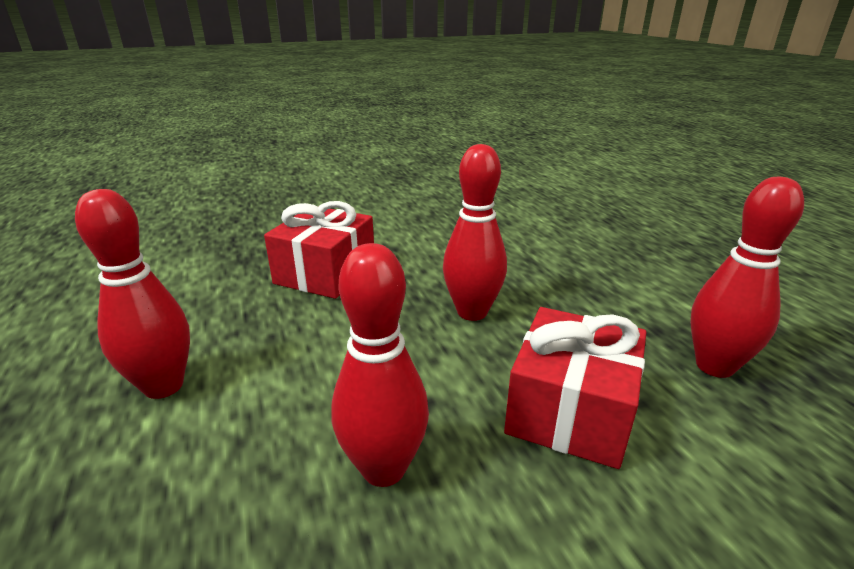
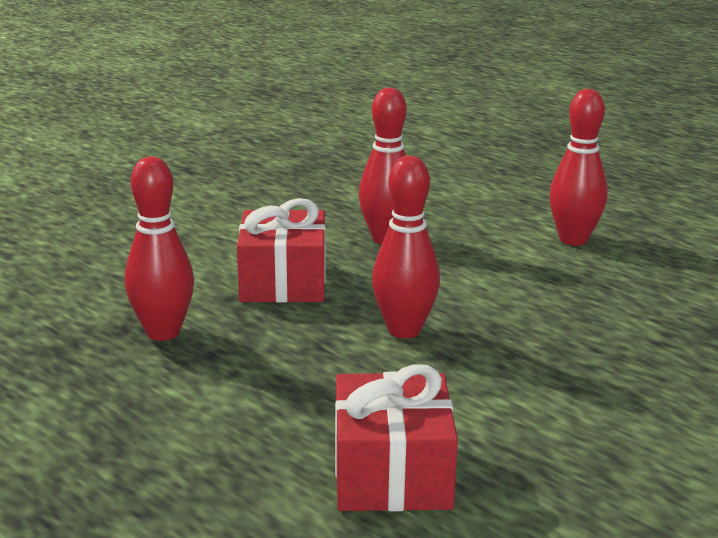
camera: 155 degrees right, 5 degrees down
red gift [264,201,374,299] -> red gift moved to [335,364,458,511]

